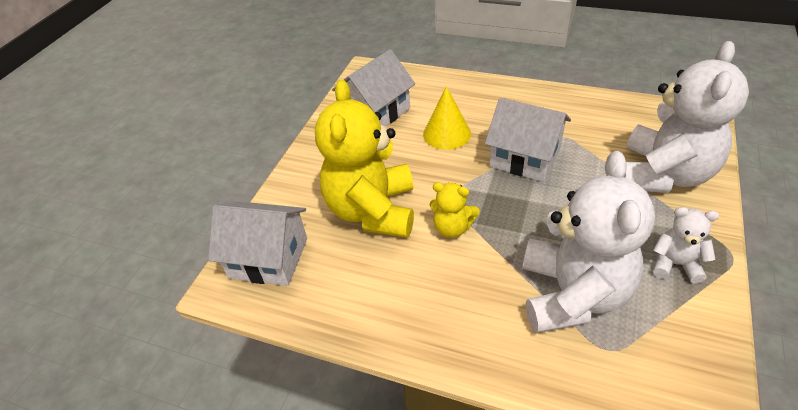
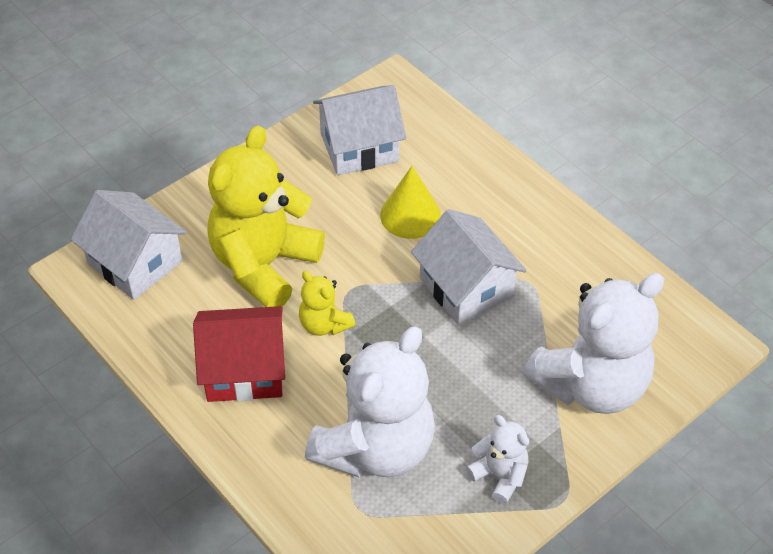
camera: 25 degrees right, 5 degrees up
none -> red house [193,306,285,402]

